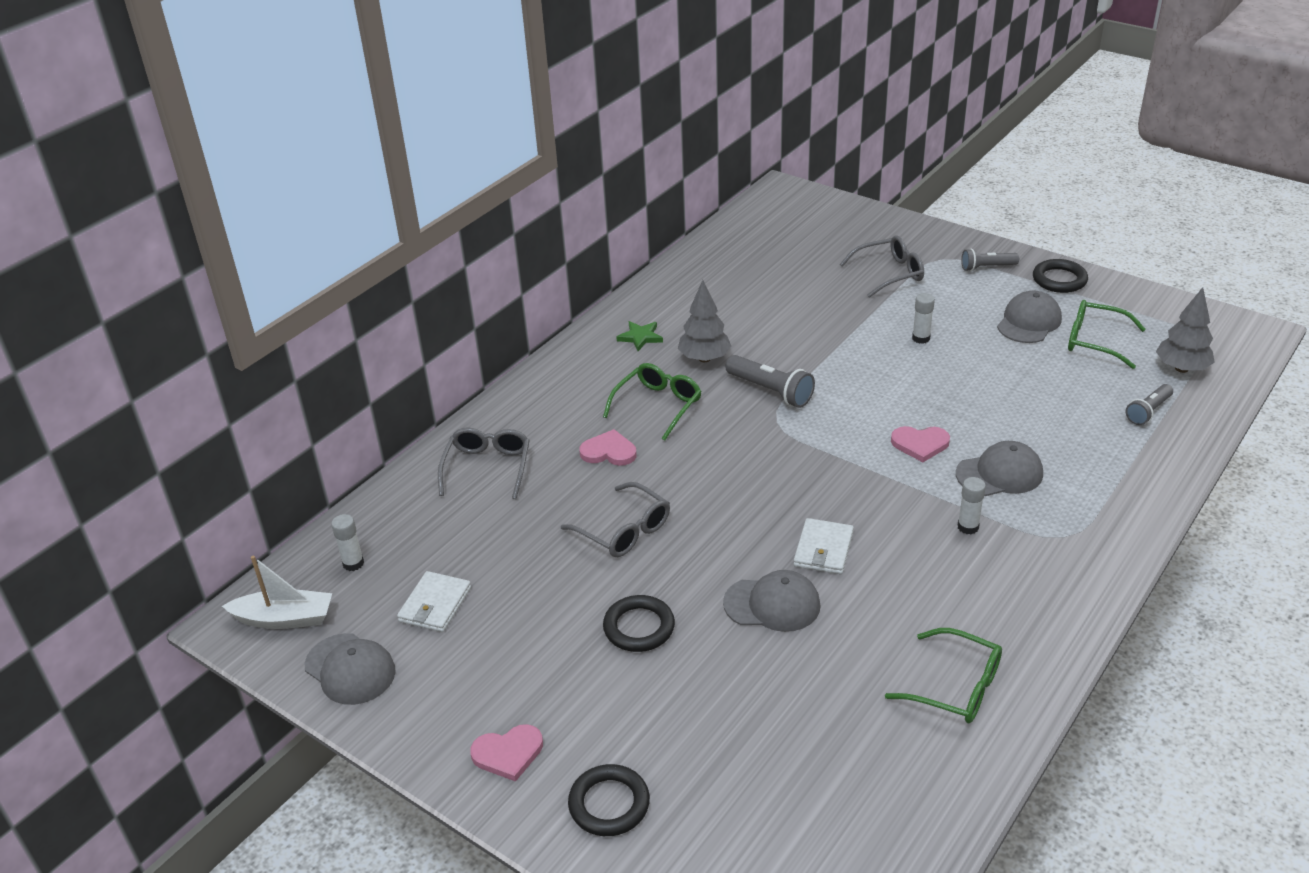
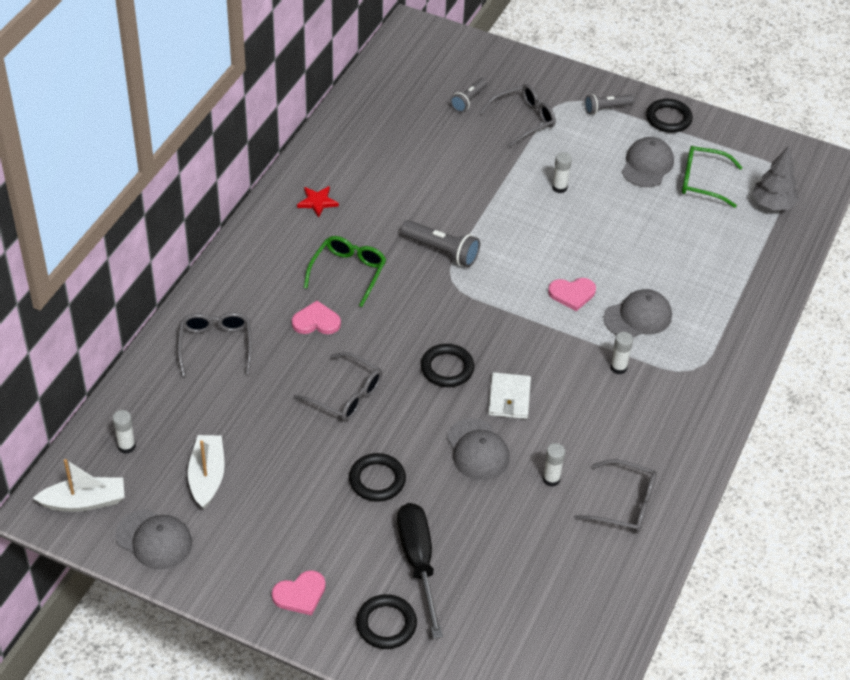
camera: 15 degrees left, 10 degrees up
white wallet [397,571,471,632] -> white boat [188,435,225,509]
green star [616,321,663,351] -> red star [297,186,339,218]
grey tree [678,280,731,362] -> none
grey cap [723,570,821,632] -> grey cap turned 75 degrees clockwise [447,418,509,480]
green glasses [885,628,1002,723] -> grey glasses [574,459,657,533]
grey flashlight [1125,384,1173,425] -> grey flashlight moved to [451,78,488,112]
none -> black screwdriver [397,503,443,639]
none -> black ring [421,344,474,387]
none -> white glue stick [543,443,565,487]

